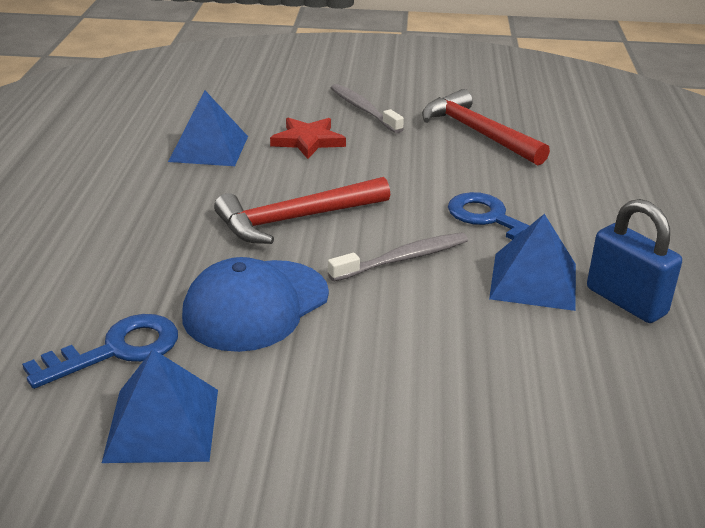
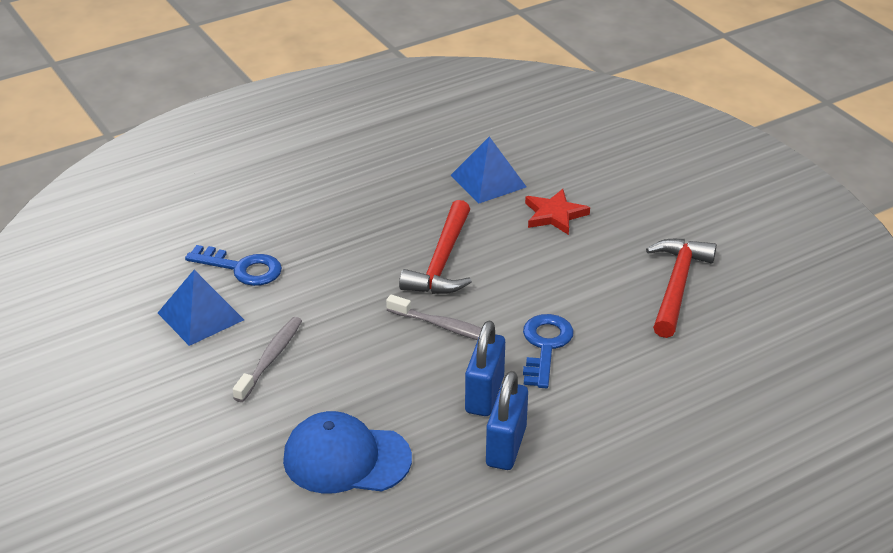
camera: 55 degrees right, 5 degrees up
blue cap [182,257,329,352] -> blue cap moved to [283,411,412,493]
red hammer [214,177,390,244] -> red hammer turned 105 degrees counterclockwise [399,200,472,294]
grey toothbrush [331,84,404,133] -> grey toothbrush moved to [233,317,302,402]
blue pyramid [489,214,576,311] -> blue padlock [465,321,505,416]

